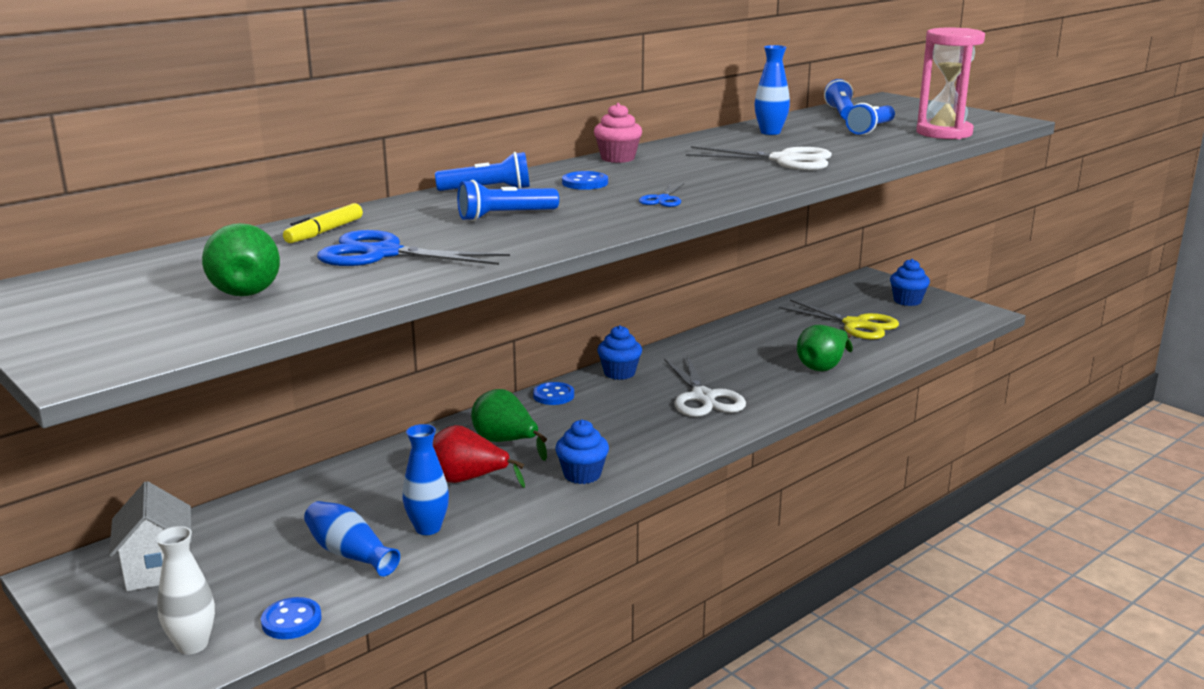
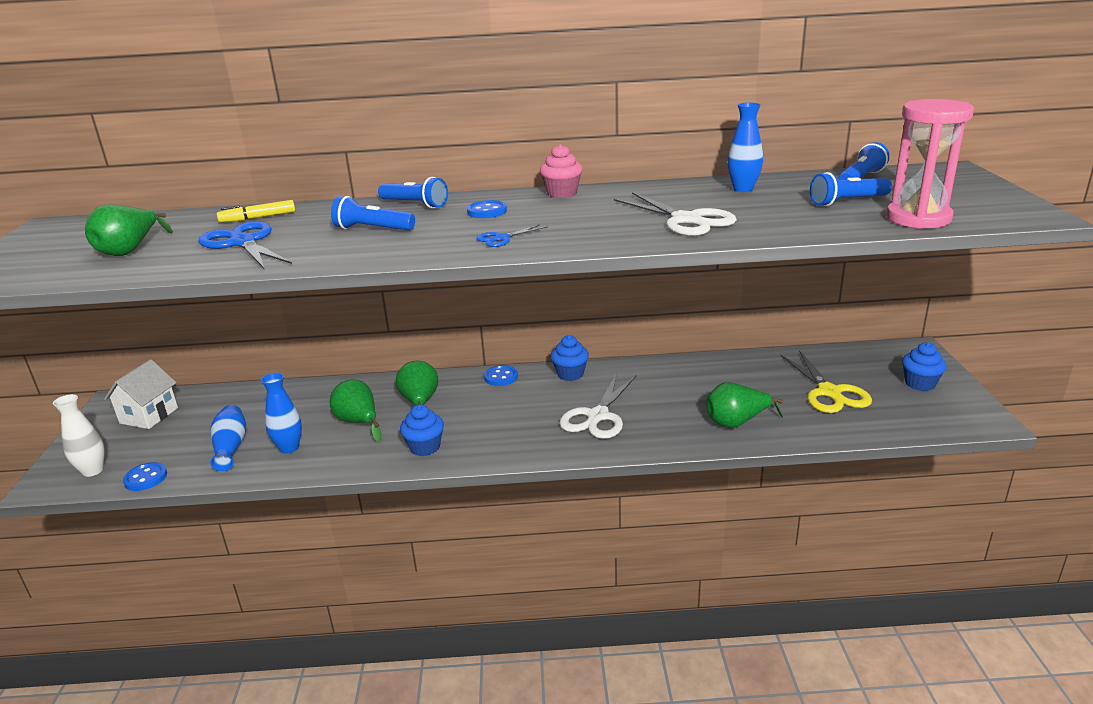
camera: 40 degrees right, 5 degrees up
red pear [433,425,525,488] -> green pear [330,380,381,442]

